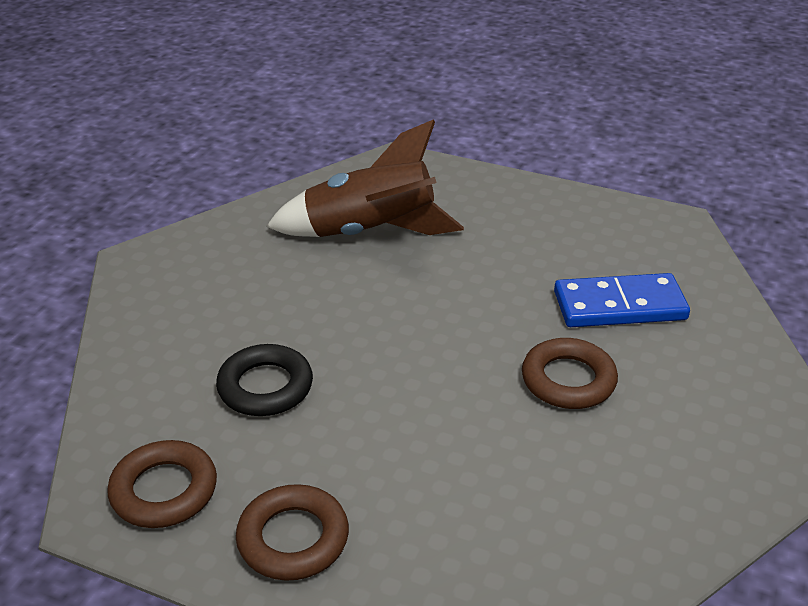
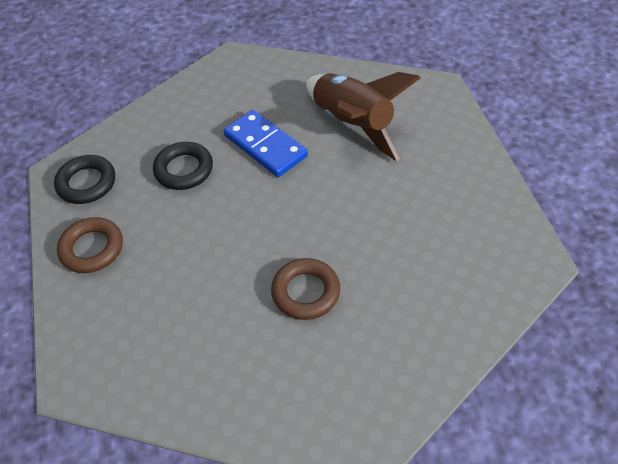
camera: 55 degrees right, 15 degrees up
brown ring [107,440,217,528] -> black ring [54,155,115,204]
blue domino [554,273,690,327] -> blue domino moved to [224,110,308,177]

